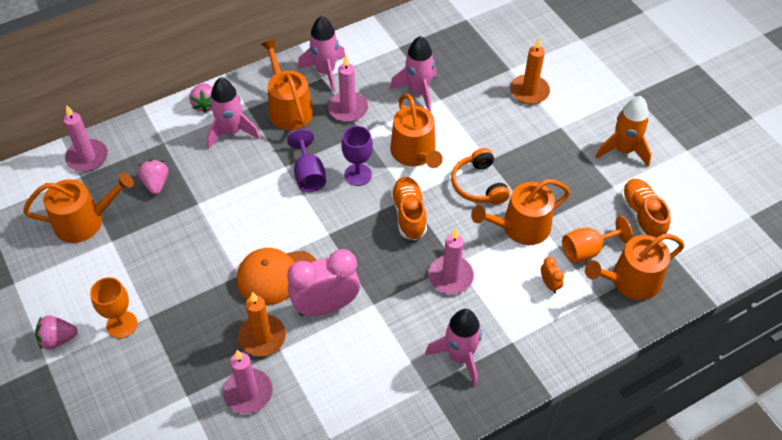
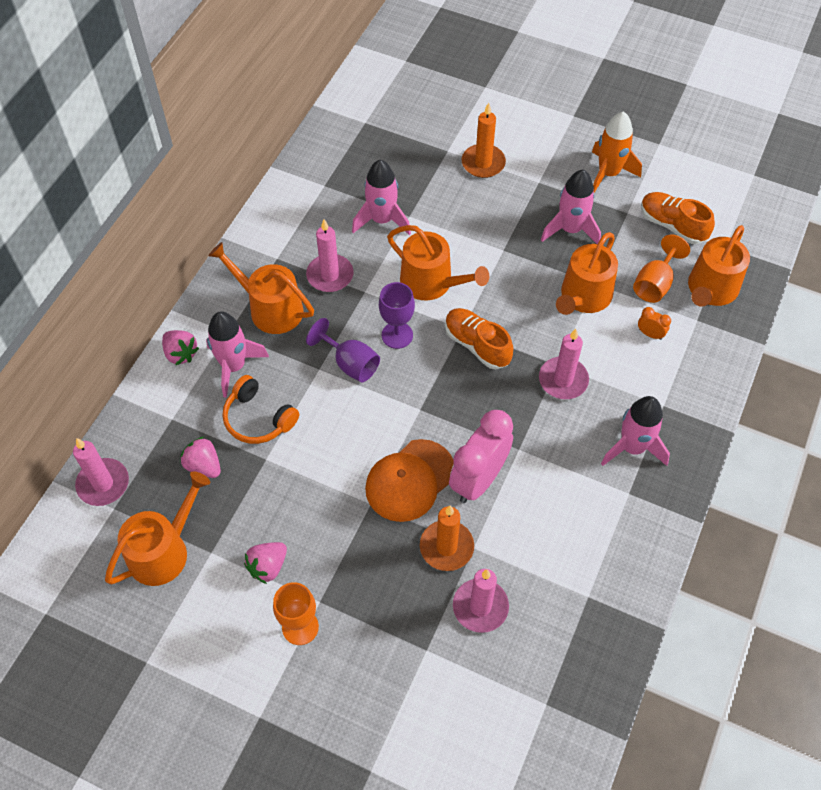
camera: 35 degrees left, 5 degrees up
pink strawberry [35,316,78,350] -> pink strawberry moved to [244,542,287,584]
pink rocket [298,16,345,92] -> pink rocket moved to [541,170,601,244]
orange headphones [451,148,510,205] -> orange headphones moved to [222,375,299,444]

